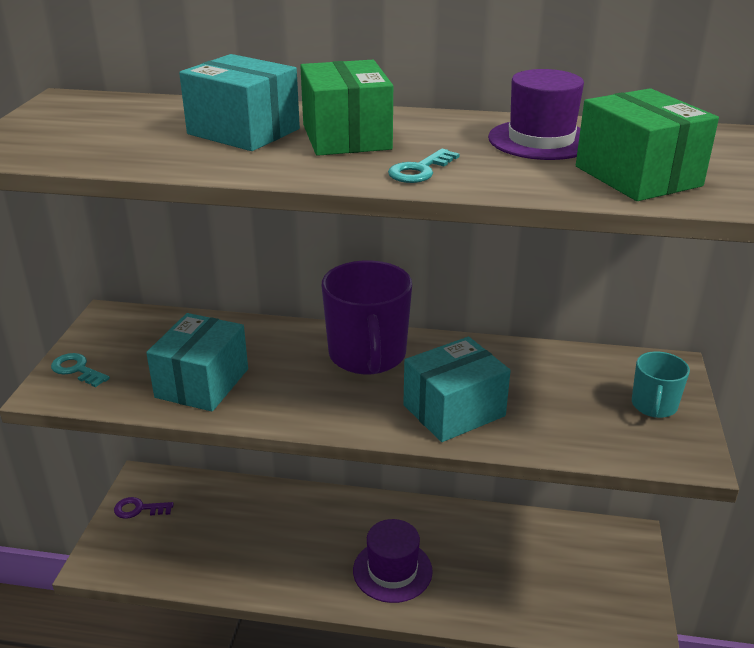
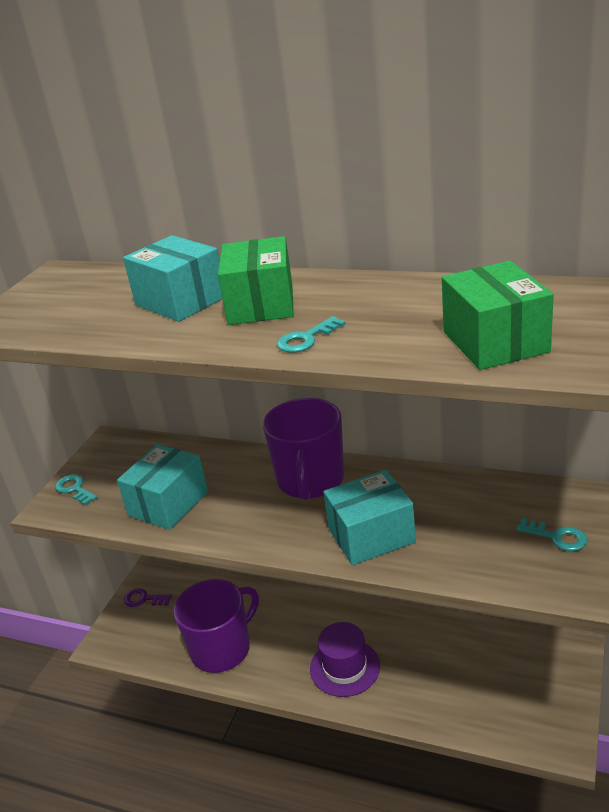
camera: 15 degrees right, 0 degrees up
purple hat [488,69,584,160] -> none
turquoise mug [632,352,690,418] -> turquoise key [516,518,587,551]
none -> purple mug [174,579,259,673]

